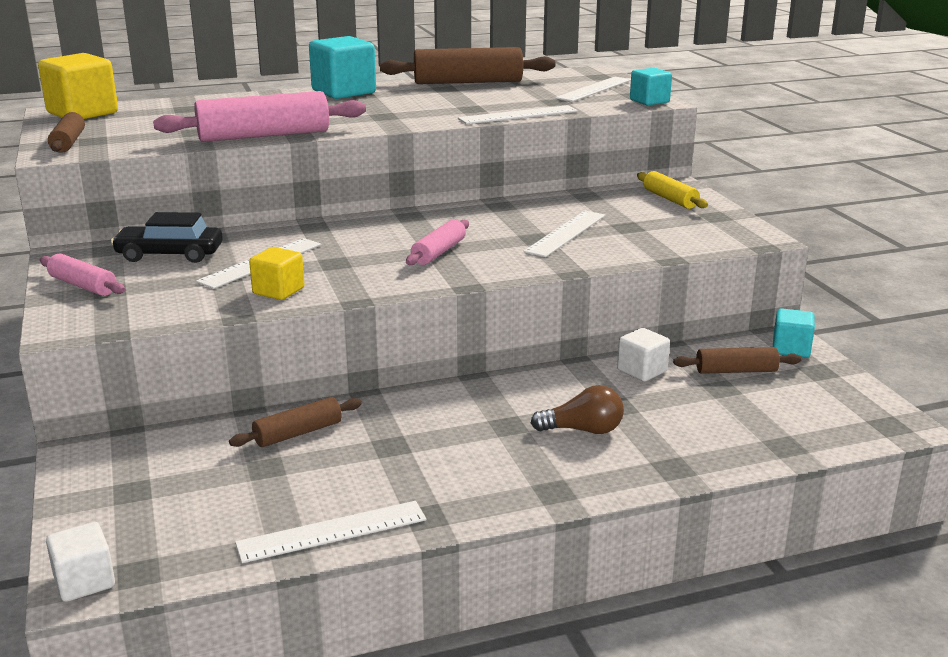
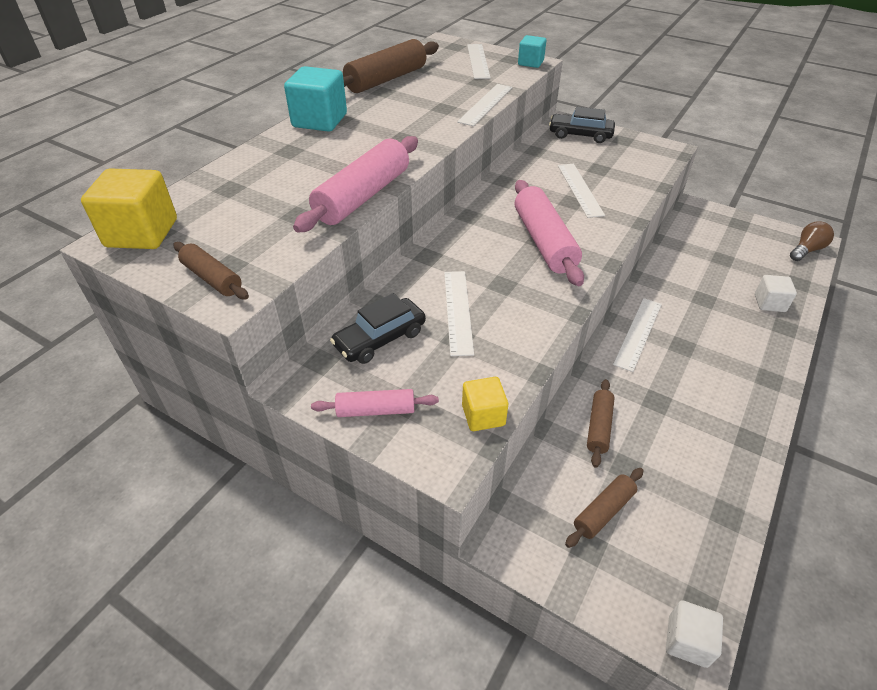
camera: 40 degrees left, 20 degrees up
white ruler [235,501,427,563] -> white ruler moved to [613,298,662,372]
yellow cube [249,247,305,300] -> yellow cube moved to [462,377,508,431]
pink rolling pin [406,219,469,265] -> pink rolling pin [515,180,584,286], size x1.82
brown light bulb [531,385,624,434] -> brown light bulb moved to [790,221,834,261]
white cube [617,328,670,382] -> white cube moved to [755,275,797,312]
yellow rolling pin [637,171,708,209] -> black car [549,107,615,143]
brown rolling pin [673,347,802,374] -> brown rolling pin moved to [565,468,643,548]
turquoise cube [773,308,815,357] -> none

